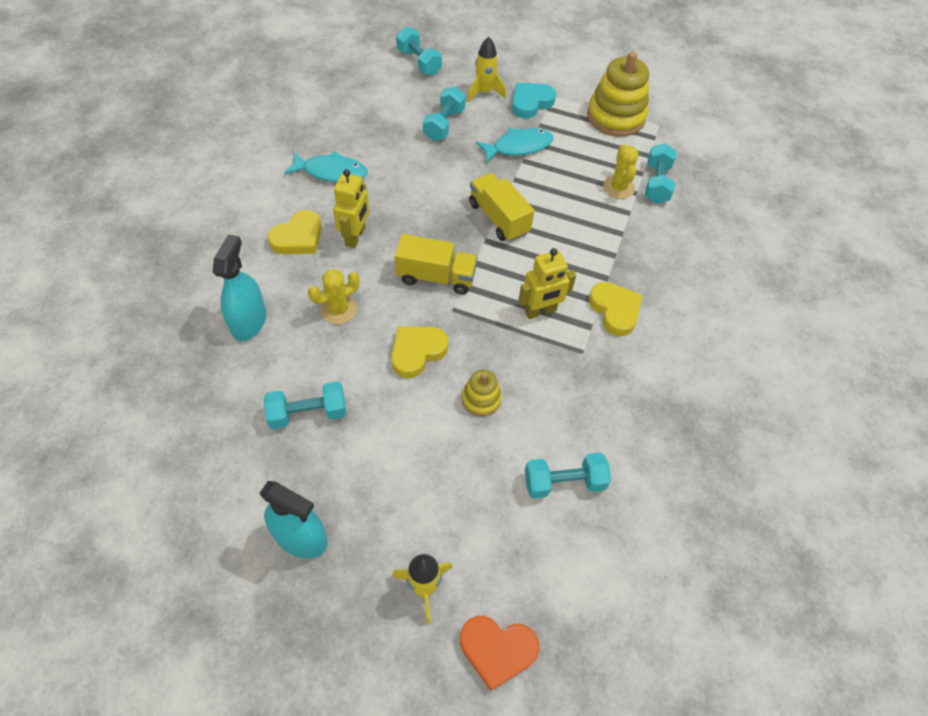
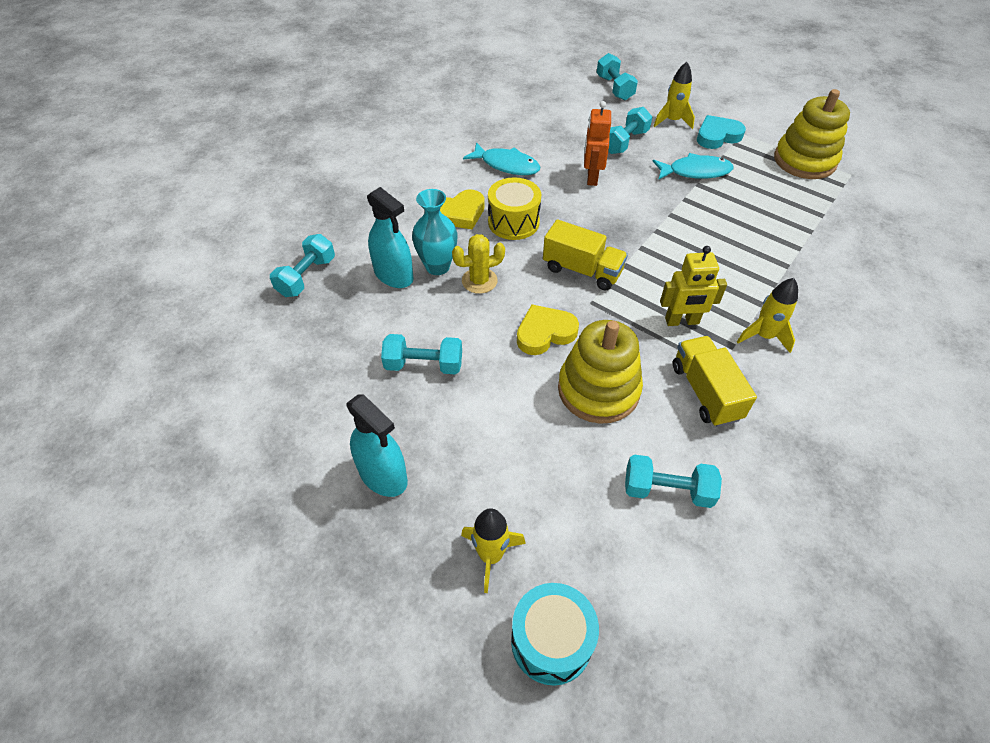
camera: 20 degrees right, 5 degrees down
turquoise spray bottle [213,234,266,341] -> turquoise spray bottle turned 105 degrees clockwise [367,187,414,288]
yellow robot [333,169,369,248] -> yellow drum [488,177,541,240]
orange heart [460,616,539,691] -> turquoise drum [511,583,599,686]
yellow stacking toy [462,370,502,417] -> yellow stacking toy [558,320,643,424], size x1.97
yellow truck [469,173,534,242] -> yellow truck moved to [673,336,757,427]
yellow heart [589,282,643,336] -> yellow rocket [737,278,798,353]
yellow cactus [603,144,639,199] -> none
turquoise dumbbell [645,143,676,204] -> turquoise dumbbell moved to [270,234,335,297]
none -> turquoise vase [412,189,457,275]
none -> orange robot [584,101,611,186]

